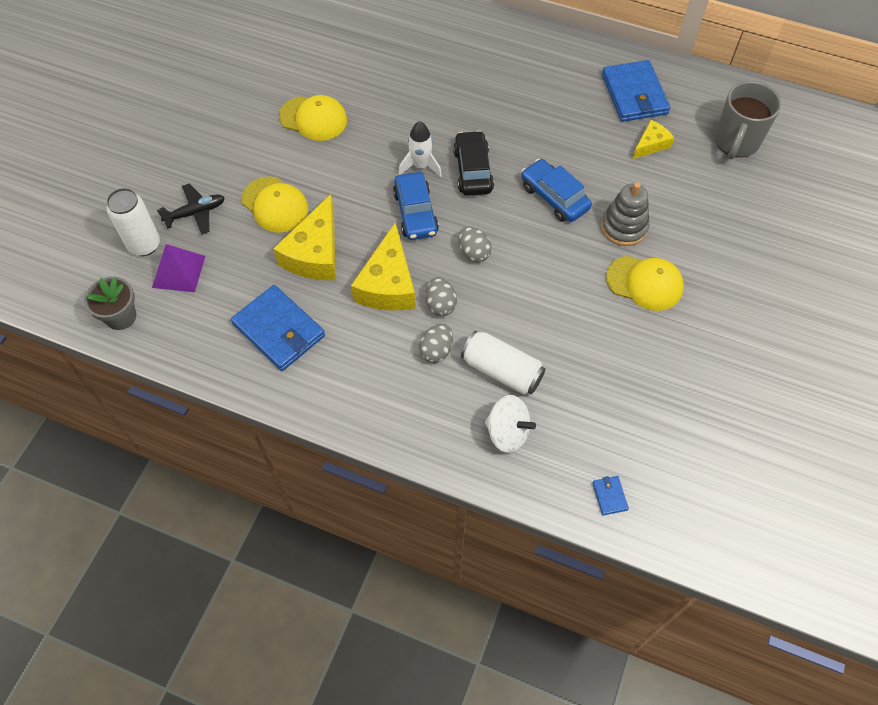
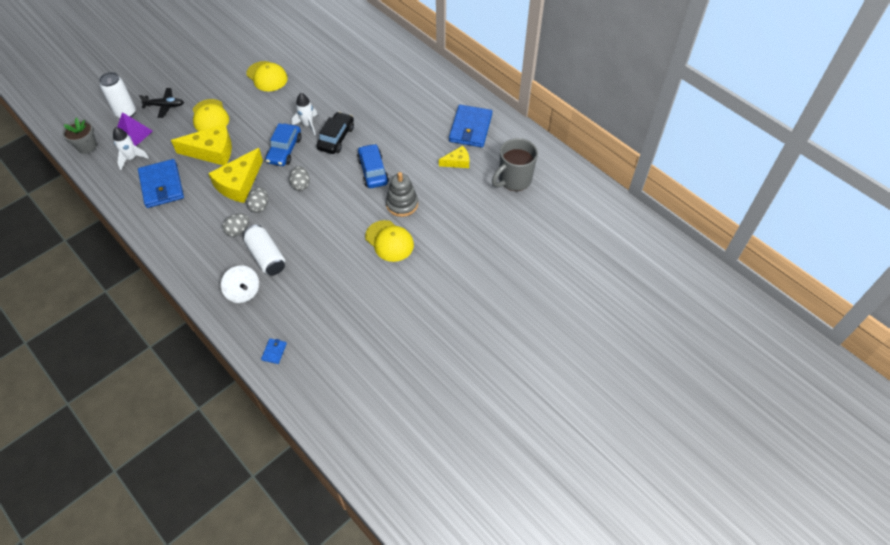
camera: 25 degrees right, 5 degrees down
yellow cheese [273,194,336,280] -> yellow cheese turned 135 degrees counterclockwise [171,124,232,166]
none -> white rocket [113,127,149,170]

